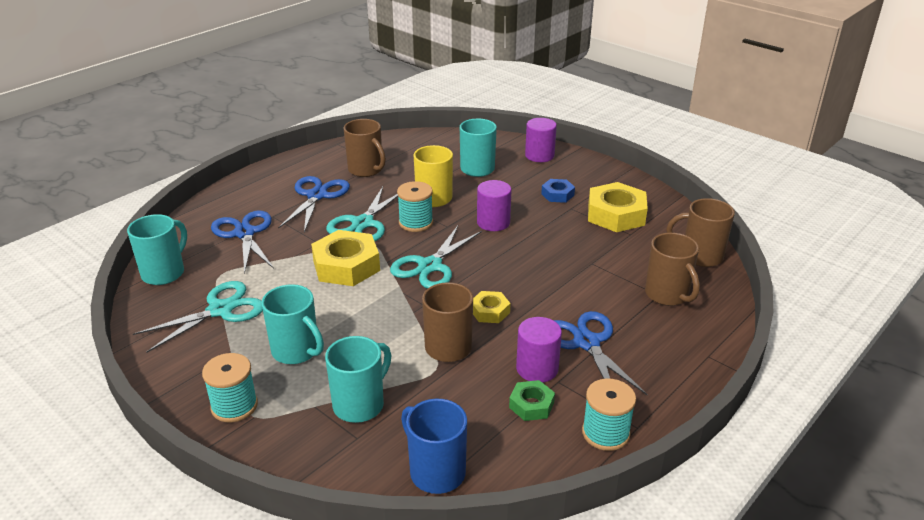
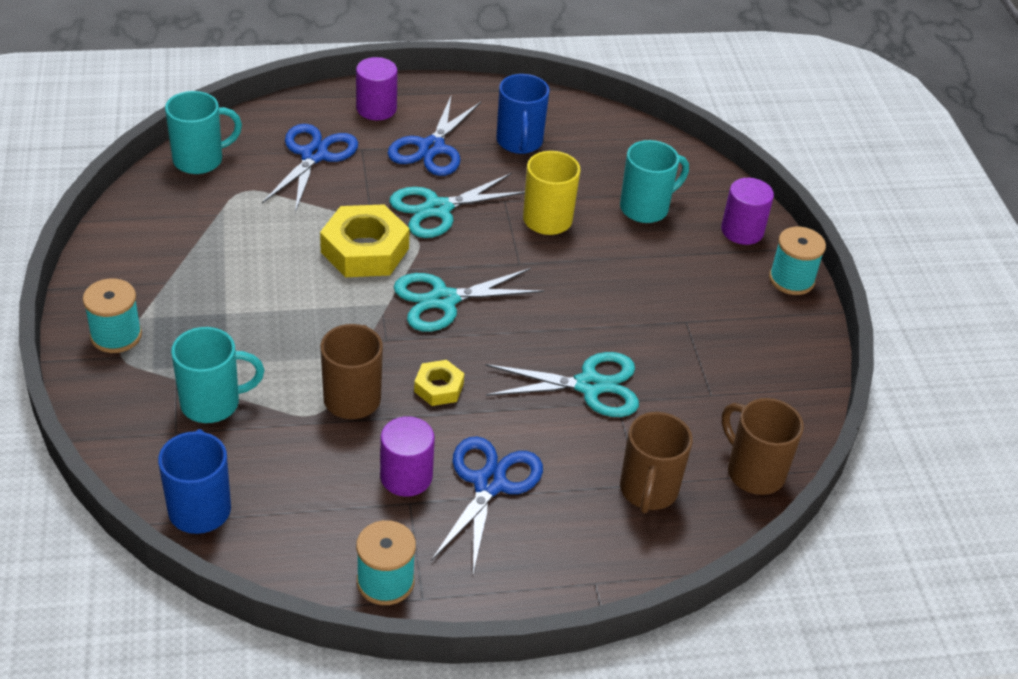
camera: 35 degrees right, 10 degrees up
turquoise scissors [133,281,263,353] -> turquoise scissors moved to [485,352,639,417]
turquoise mug [261,284,324,364] -> none
blue scissors [278,176,350,232] -> blue scissors turned 150 degrees clockwise [388,94,481,176]
brown mug [344,119,386,177] -> blue mug [496,74,550,154]
turquoise spool [397,181,433,232] -> turquoise spool moved to [769,227,826,295]
purple cylinder [477,180,511,231] -> purple cylinder moved to [356,57,398,120]
green nut [509,380,555,421] -> none
blue nut [541,179,575,203] -> none
yellow nut [588,182,648,232] -> none

